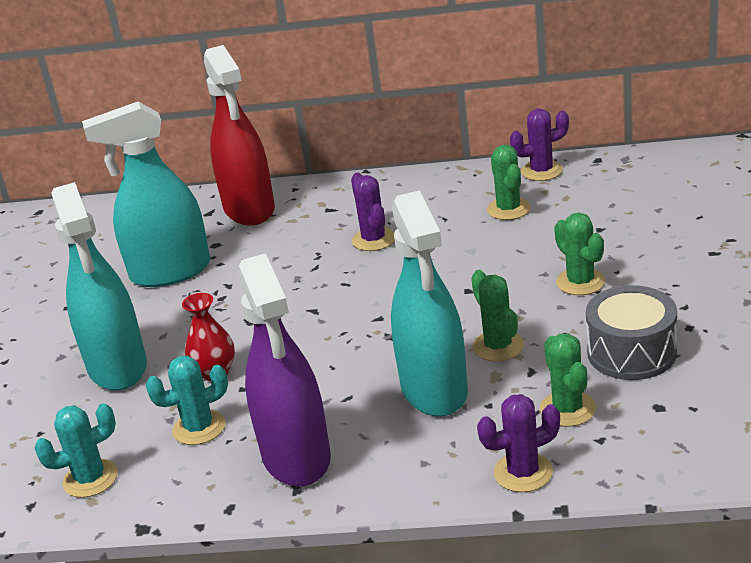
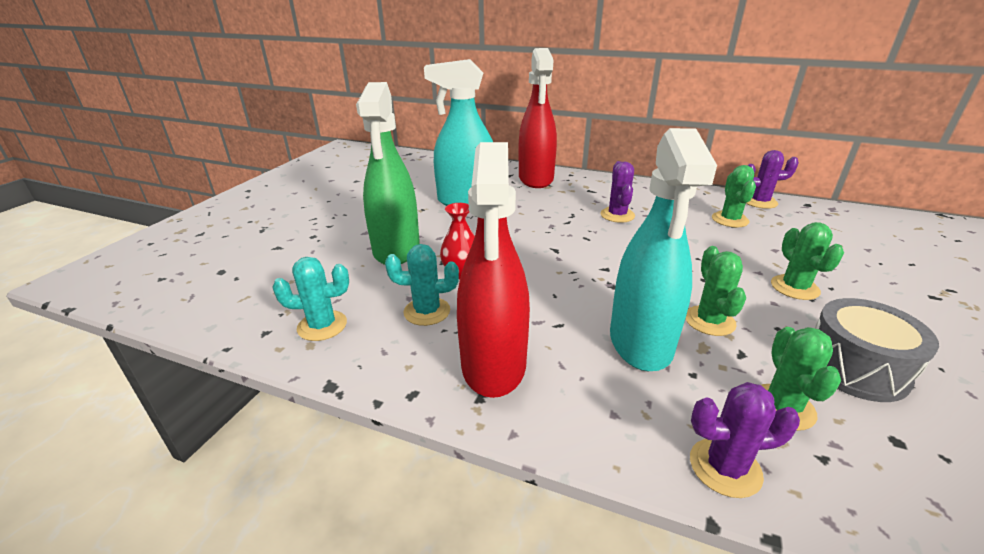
camera: 15 degrees right, 0 degrees up
turquoise spray bottle [51,182,147,391] -> green spray bottle [356,82,420,265]
purple spray bottle [238,253,331,487] -> red spray bottle [457,142,530,398]

